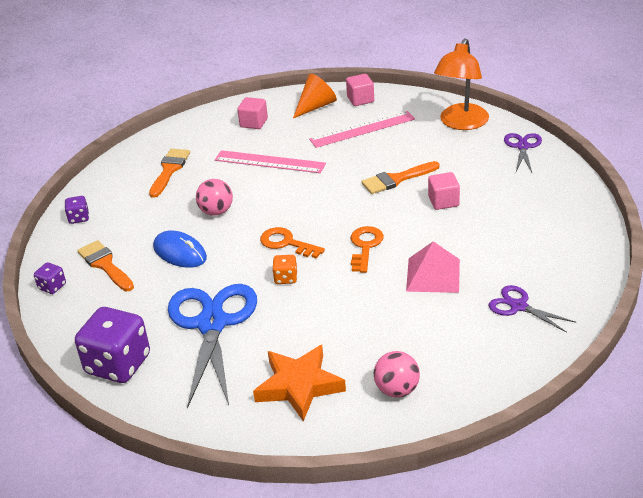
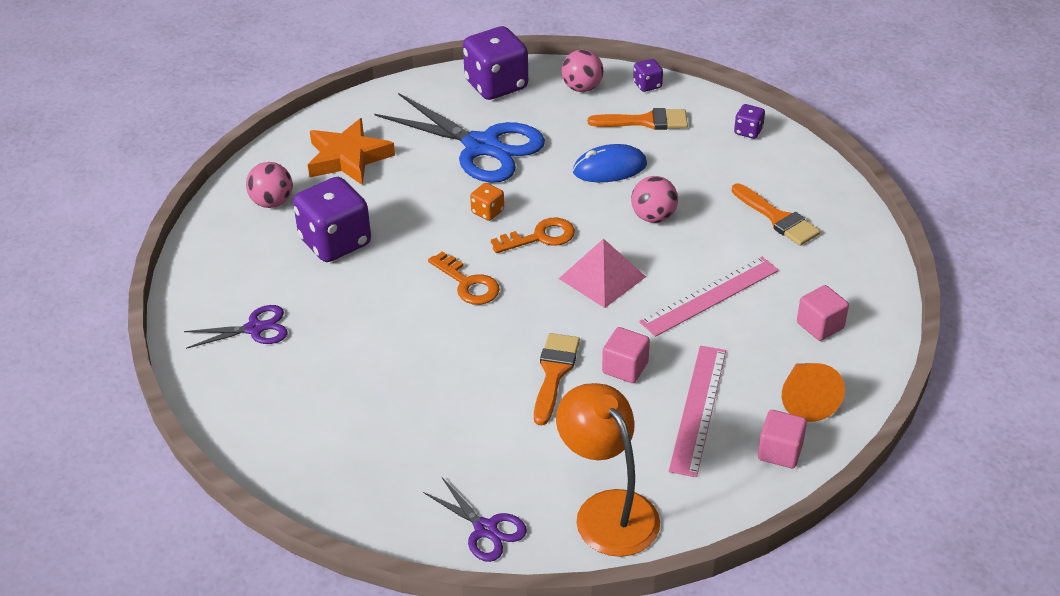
camera: 125 degrees right, 5 degrees up
pink pyramid [406,241,460,293] -> pink pyramid moved to [559,238,646,308]
pink cube [428,172,460,210] -> pink cube moved to [602,327,650,383]
none -> purple dice [293,177,371,262]
none -> pink ball [561,50,603,92]

